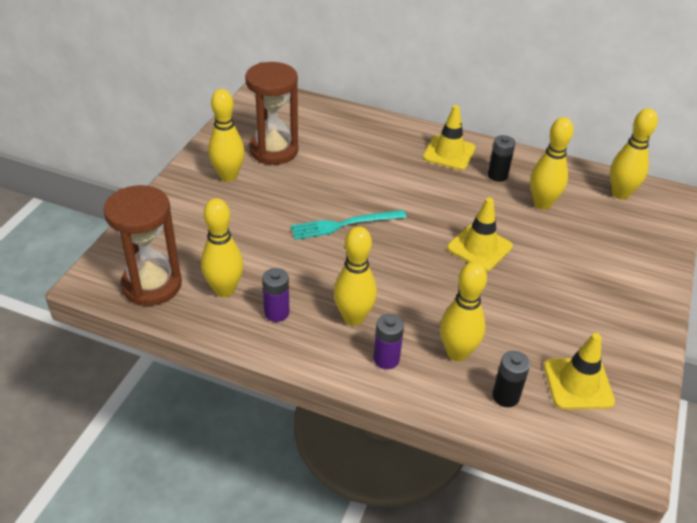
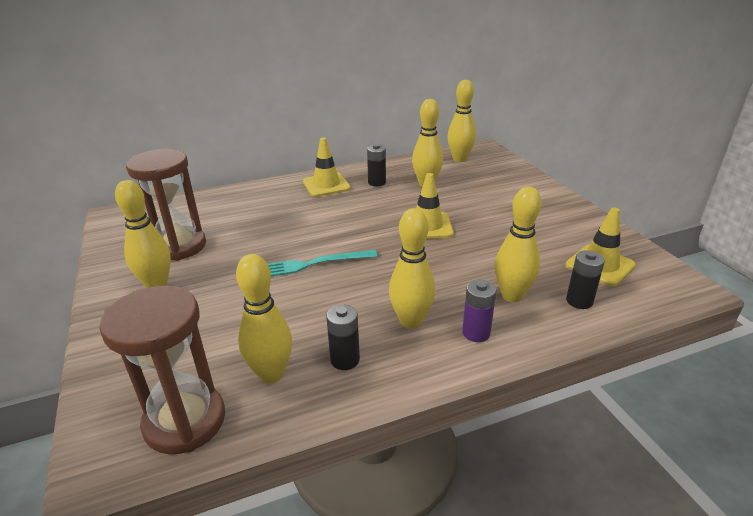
camera: 40 degrees left, 10 degrees down
purple battery [262,268,289,322] -> black battery [326,305,360,370]
turquoise fork [291,210,407,240] -> turquoise fork turned 45 degrees clockwise [268,250,378,276]

